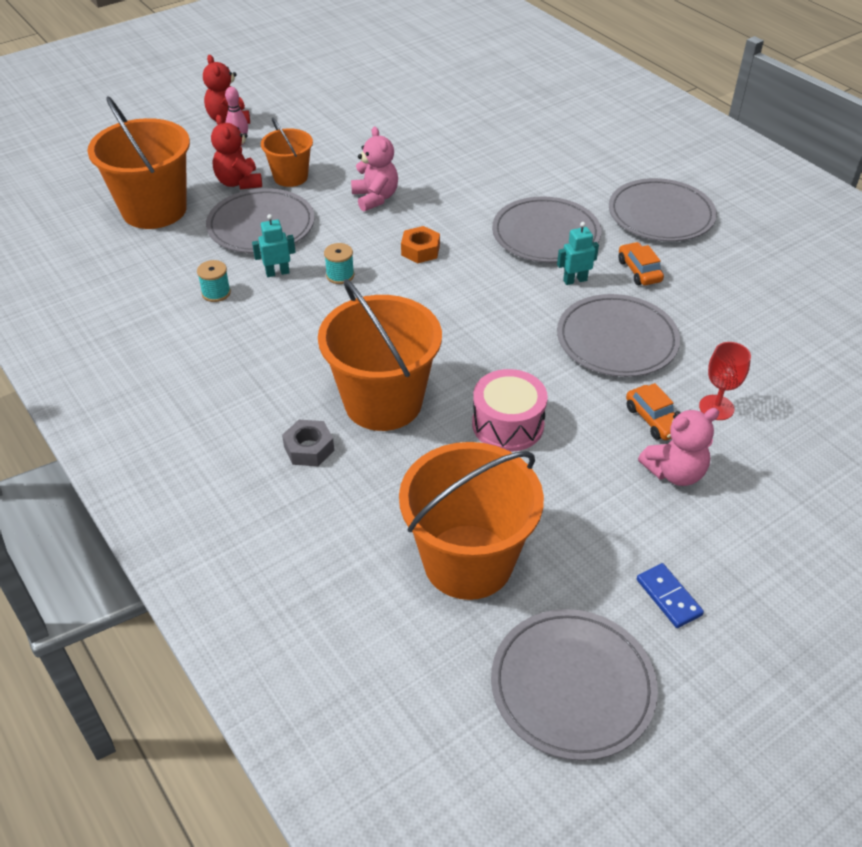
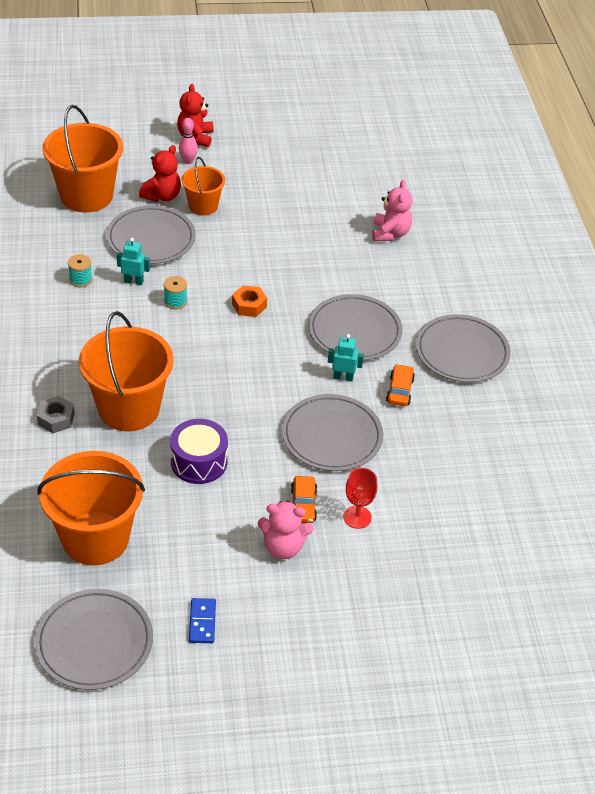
camera: 25 degrees right, 0 degrees up
red teddy bear [211,115,262,189] -> red teddy bear turned 150 degrees counterclockwise [139,145,181,202]
pink teddy bear [351,127,398,212] -> pink teddy bear moved to [372,180,413,242]
pink drum [472,369,548,452] -> purple drum [170,419,228,484]

